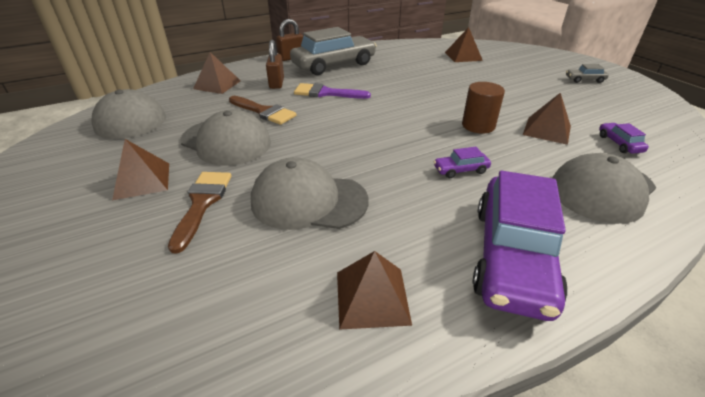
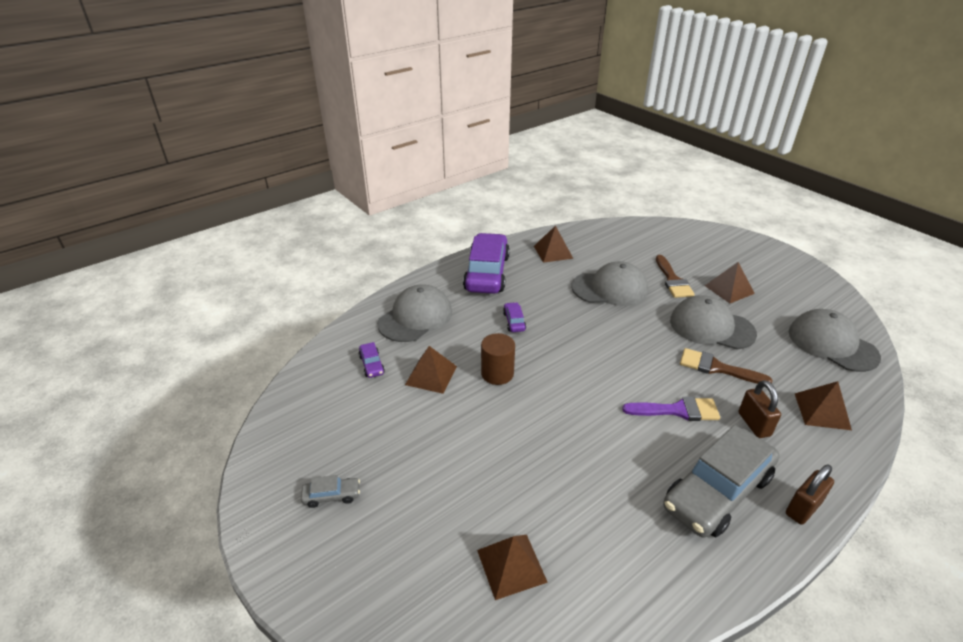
camera: 170 degrees right, 0 degrees up
purple car [433,147,491,178] -> purple car turned 75 degrees counterclockwise [503,302,526,332]

